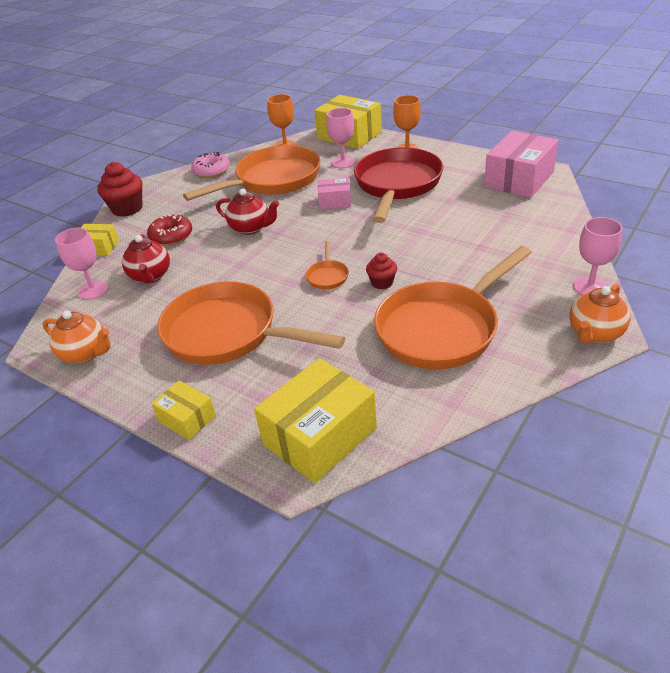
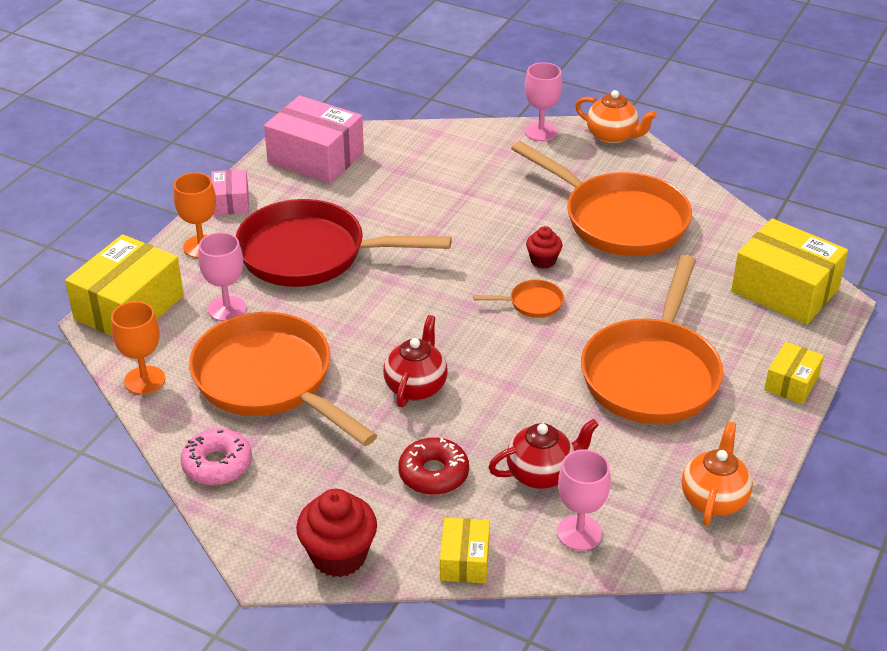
camera: 100 degrees left, 0 degrees up
pink box [318,177,351,209] -> pink box moved to [211,169,249,215]

